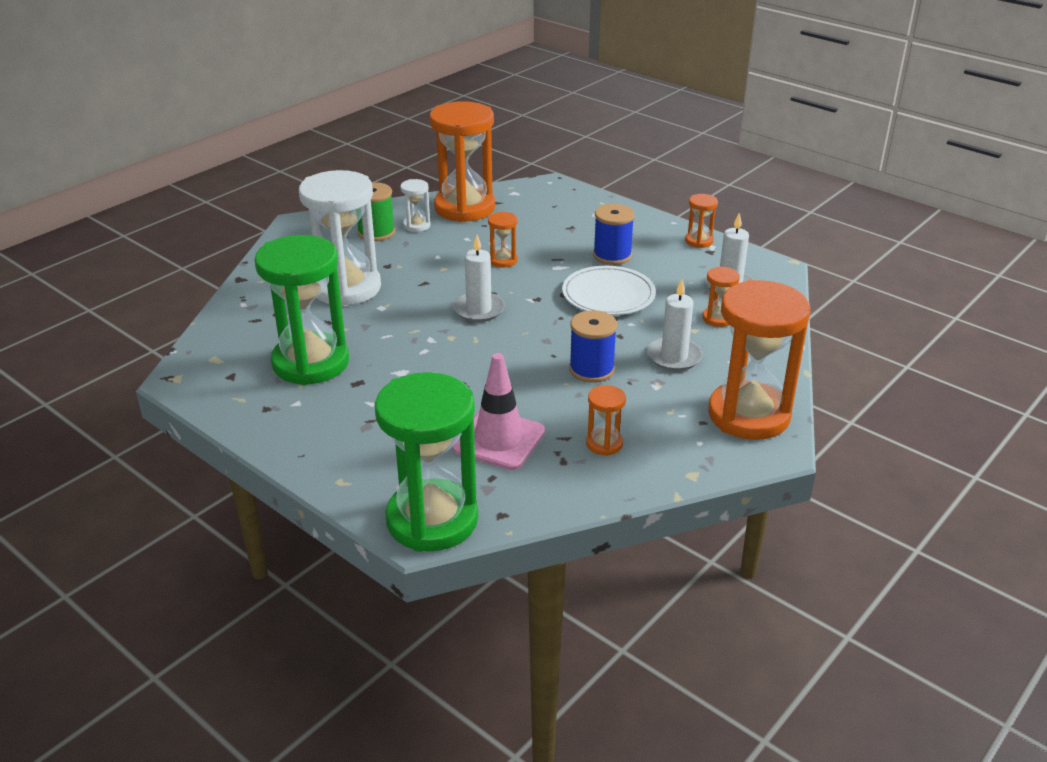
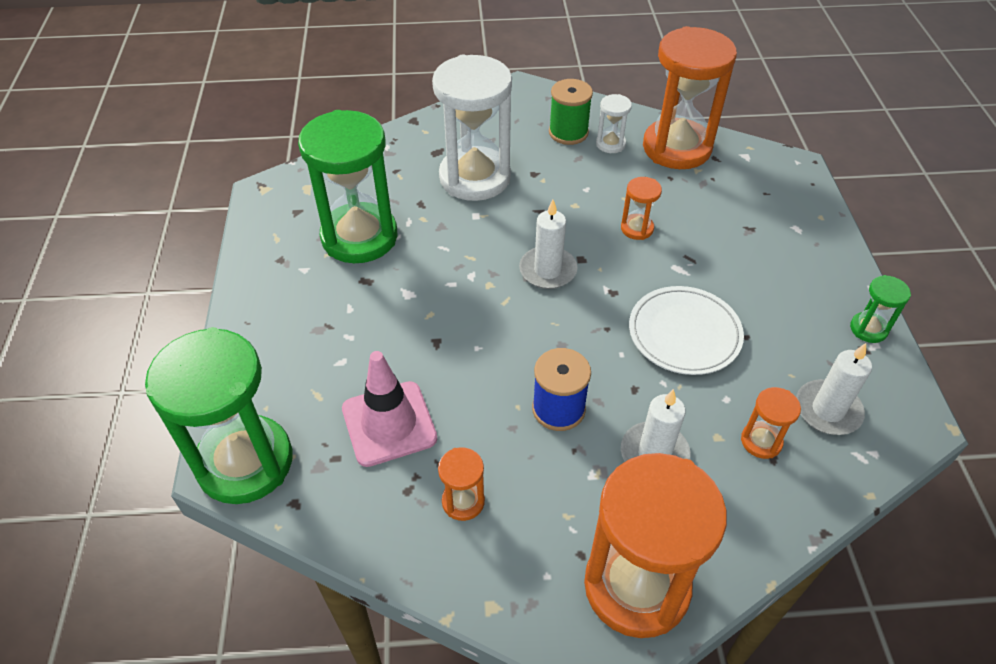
camera: 45 degrees right, 15 degrees up
blue spool [593,204,635,265] -> none
orange hourglass [685,194,718,248] -> green hourglass [850,275,911,343]

